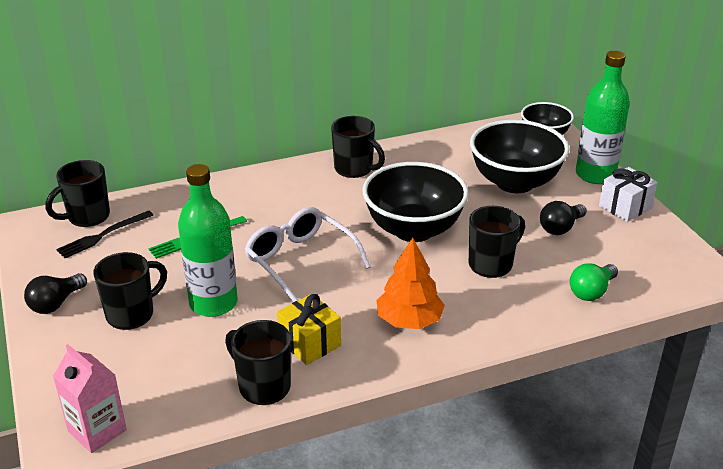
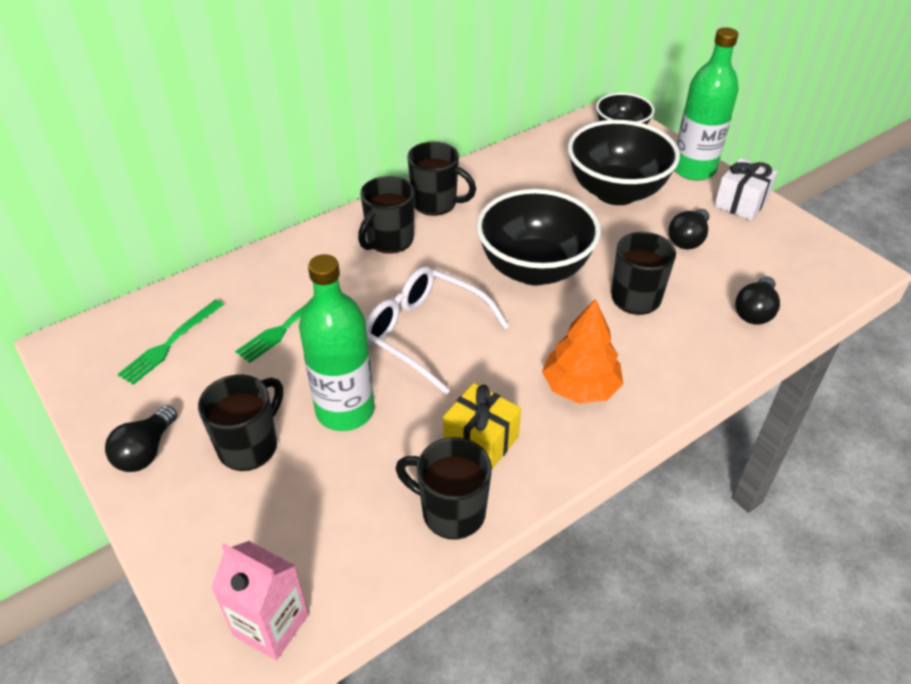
camera: 15 degrees left, 10 degrees up
black mug [45,160,110,227] -> black mug moved to [358,176,415,254]
black fork [56,210,154,258] -> green fork [117,299,224,385]
green light bulb [570,263,618,301] -> black light bulb [735,276,780,325]

